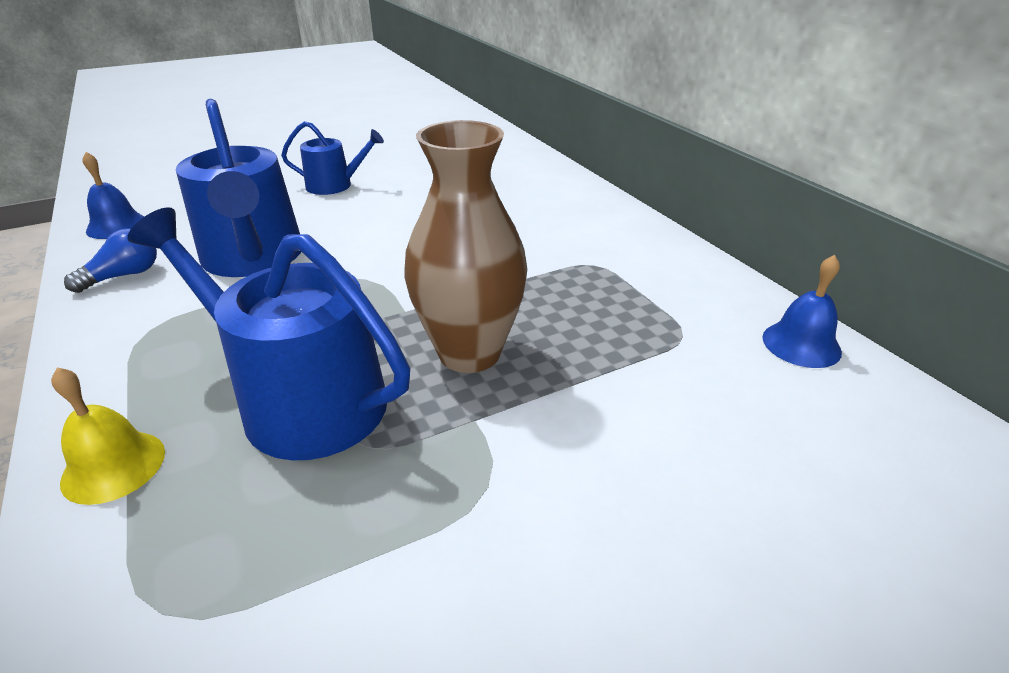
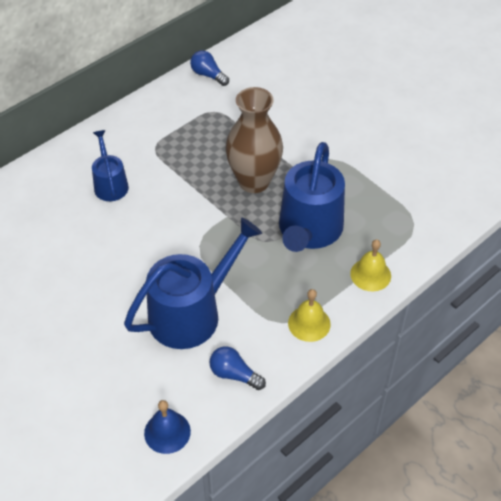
camera: 105 degrees left, 15 degrees up
blue watering can [281,121,384,195] -> blue watering can moved to [92,130,129,201]
blue bell [762,255,842,368] -> blue light bulb [190,51,229,86]
none -> yellow bell [288,289,331,342]

